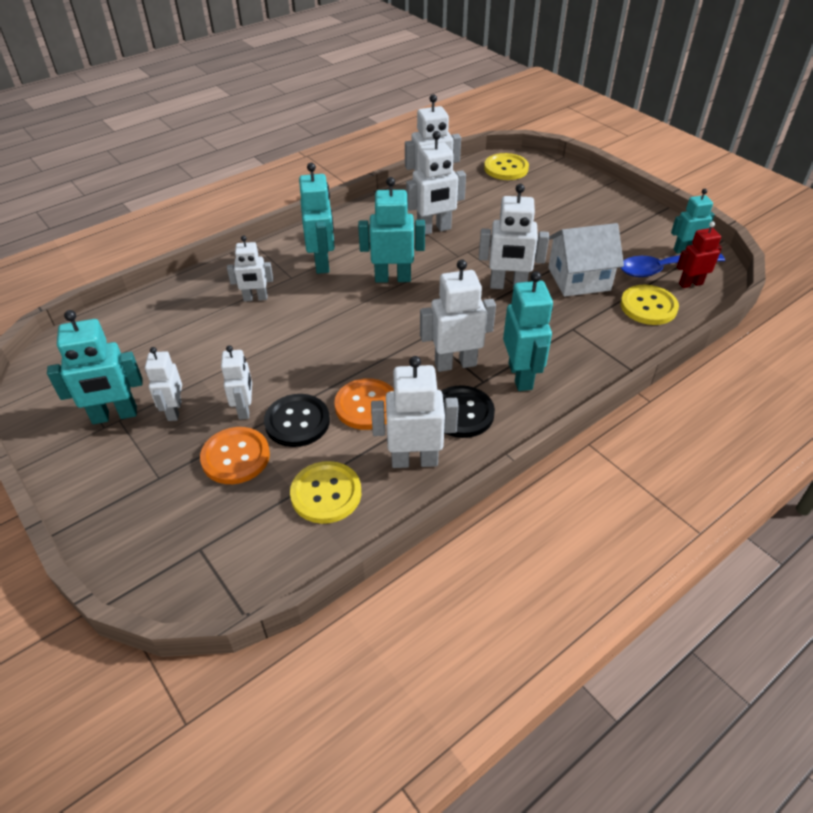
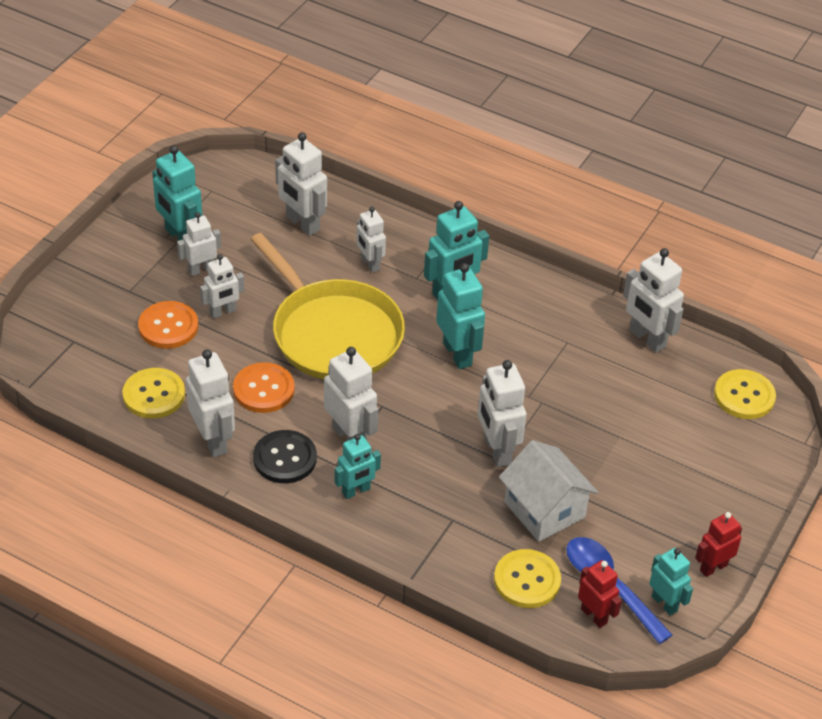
camera: 65 degrees right, 0 degrees up
black button [264,394,330,447] -> none
white robot [406,131,466,235] -> white robot moved to [275,132,327,236]
turquoise robot [503,271,553,391] -> turquoise robot [335,434,381,499], size x0.64
none -> yellow pan [250,233,405,380]
none -> red robot [695,512,742,577]

